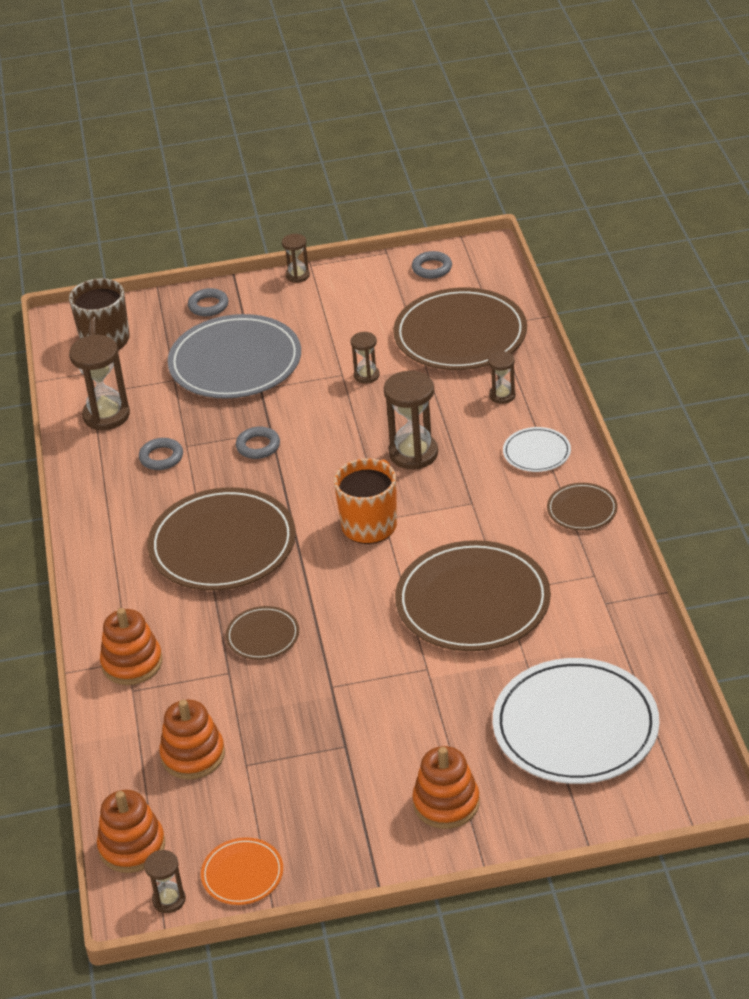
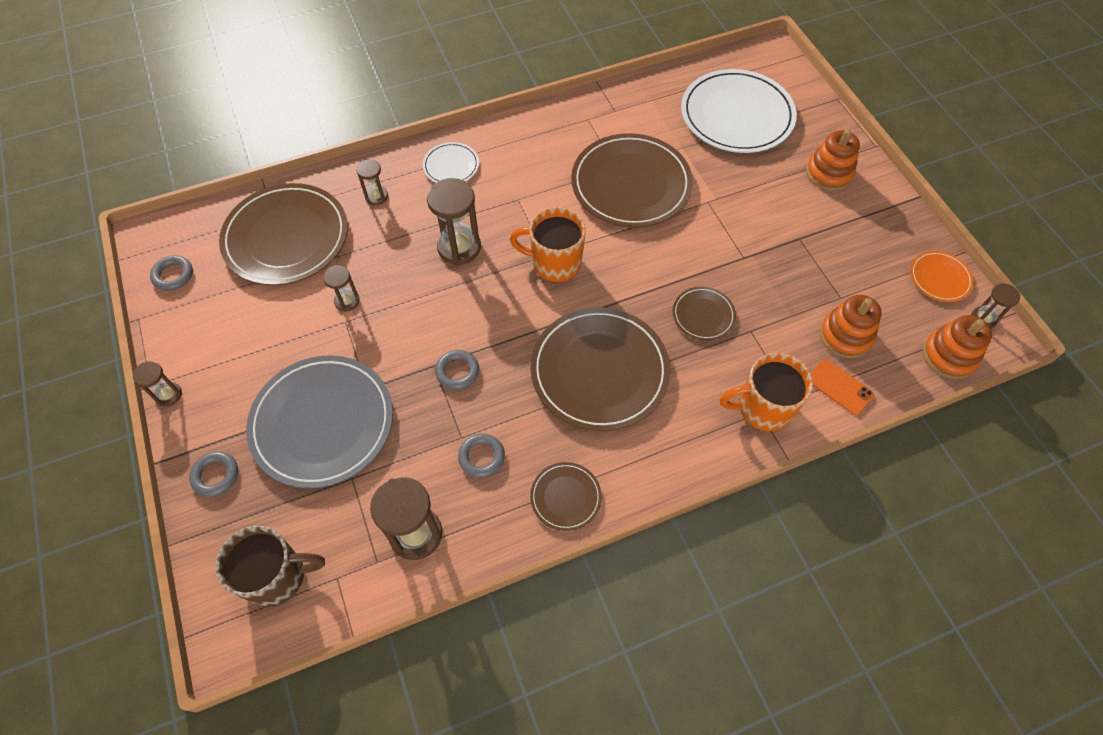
camera: 105 degrees left, 20 degrees up
orange stacking toy [100,608,162,685] -> orange mug [720,353,813,431]
brown plate [547,483,618,531] -> brown plate moved to [530,462,602,531]
none -> orange phone [811,359,874,415]

